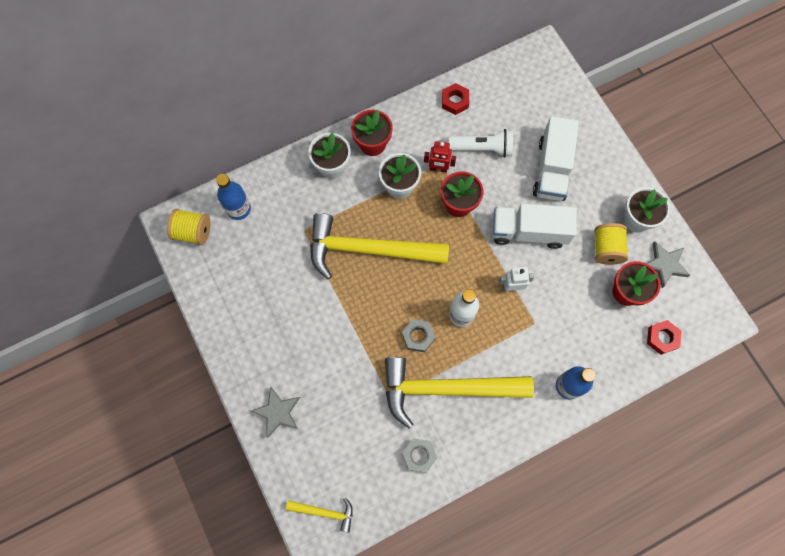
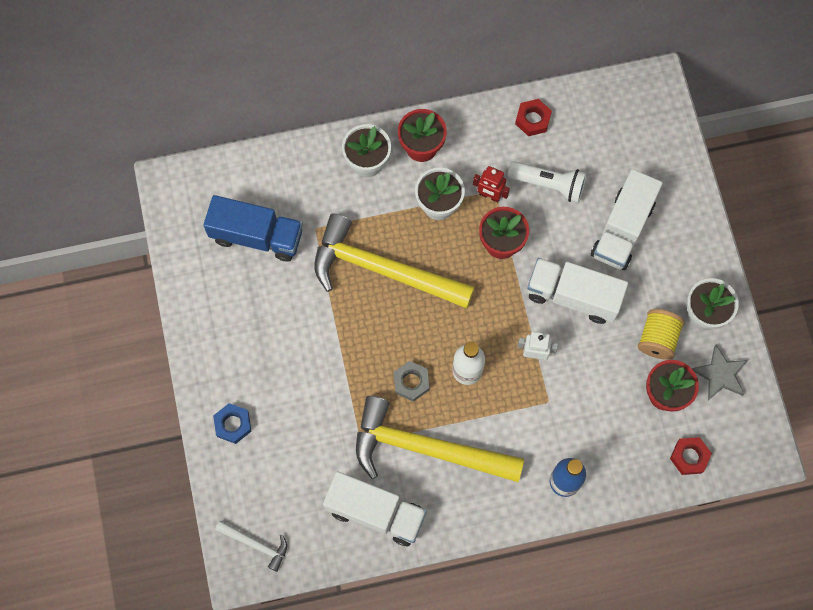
camera: 15 degrees right, 0 degrees up
yellow spool [167,209,210,245] -> none
blue bottle [216,174,251,220] -> none
grey star [251,387,300,438] -> blue nut [213,403,251,444]
yellow hammer [286,498,353,532] -> white hammer [215,521,287,572]
grey nut [402,439,438,473] -> white truck [323,472,427,546]
none -> blue truck [203,195,303,261]

